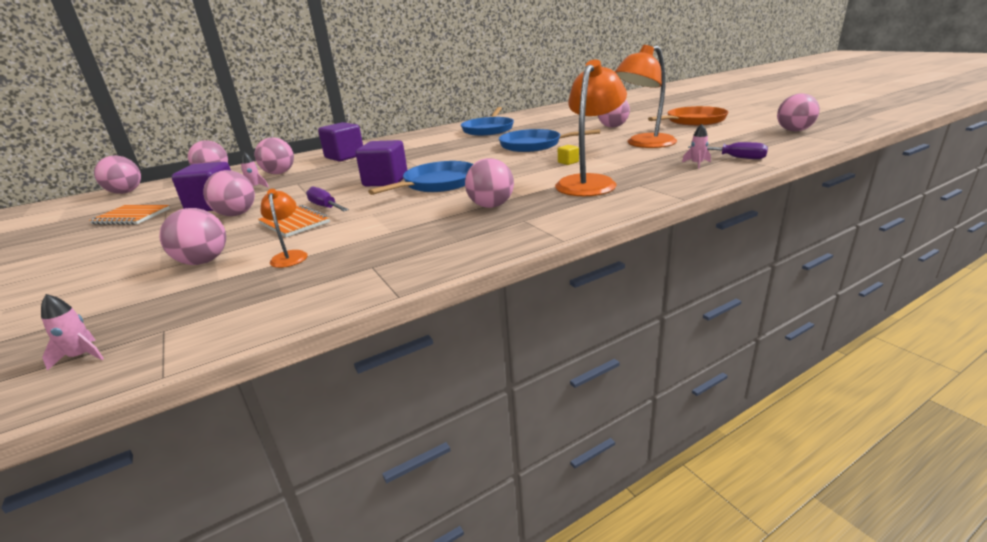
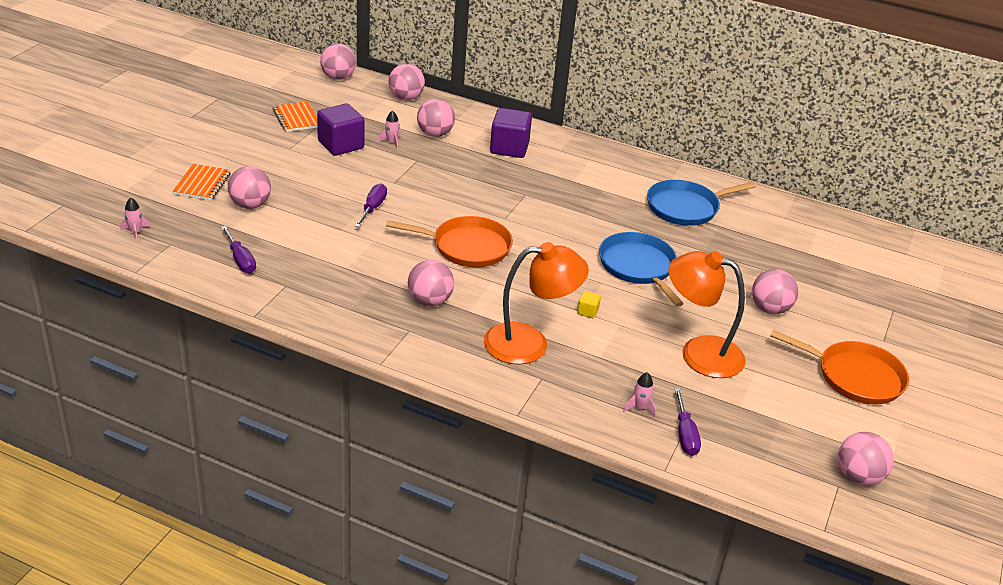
camera: 50 degrees right, 10 degrees up
pink ball [203,170,255,216] -> none
orange notebook [258,205,330,237] -> orange notebook moved to [173,164,231,200]
orange lamp [260,189,308,268] -> none
purple cube [356,140,407,186] -> none
blue pan [368,161,473,195] -> orange pan [386,216,513,267]
none -> purple screwdriver [221,226,256,273]

